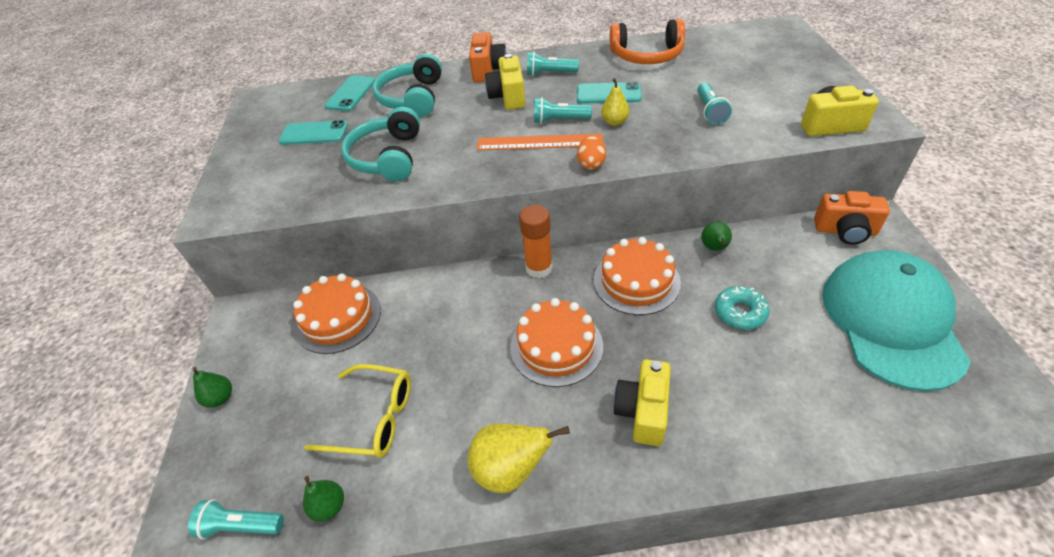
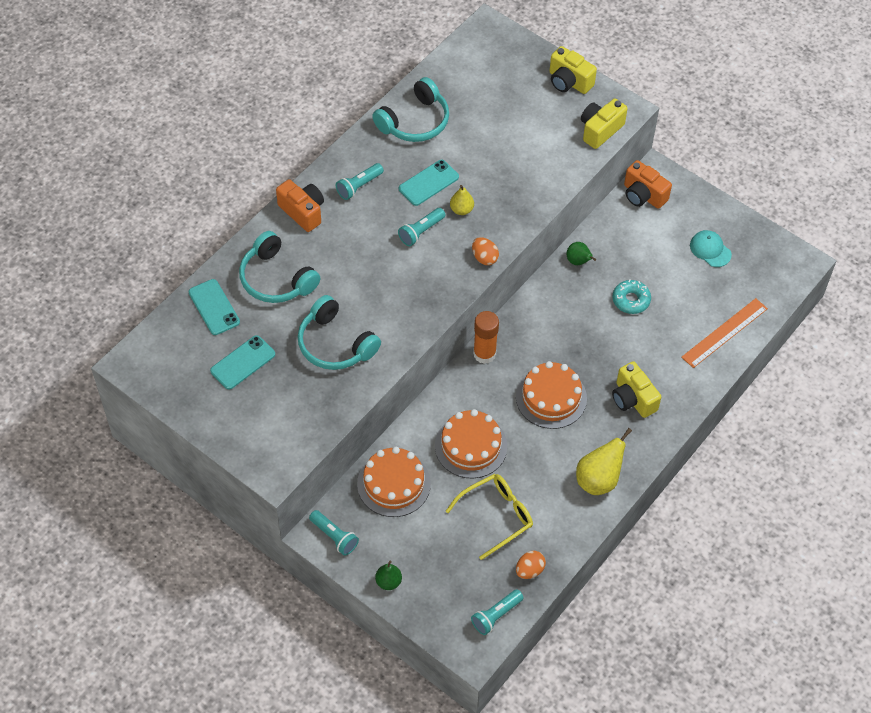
camera: 50 degrees left, 10 degrees up
green pear [303,476,344,522] -> orange egg [516,551,546,579]
orange ruler [477,133,603,150] -> orange ruler moved to [681,298,768,368]
yellow camera [485,54,525,110] -> yellow camera moved to [550,46,597,94]
orange cake [594,237,681,315] -> orange cake moved to [435,409,507,478]
orange headphones [610,19,685,64] -> turquoise headphones [372,77,449,142]
turquoise flashlight [697,82,732,125] -> turquoise flashlight moved to [309,510,359,555]
orange camera [814,191,890,245] -> orange camera turned 75 degrees clockwise [624,160,672,209]
turquoise cap [822,250,970,391] -> turquoise cap [690,230,732,267], size x0.40

